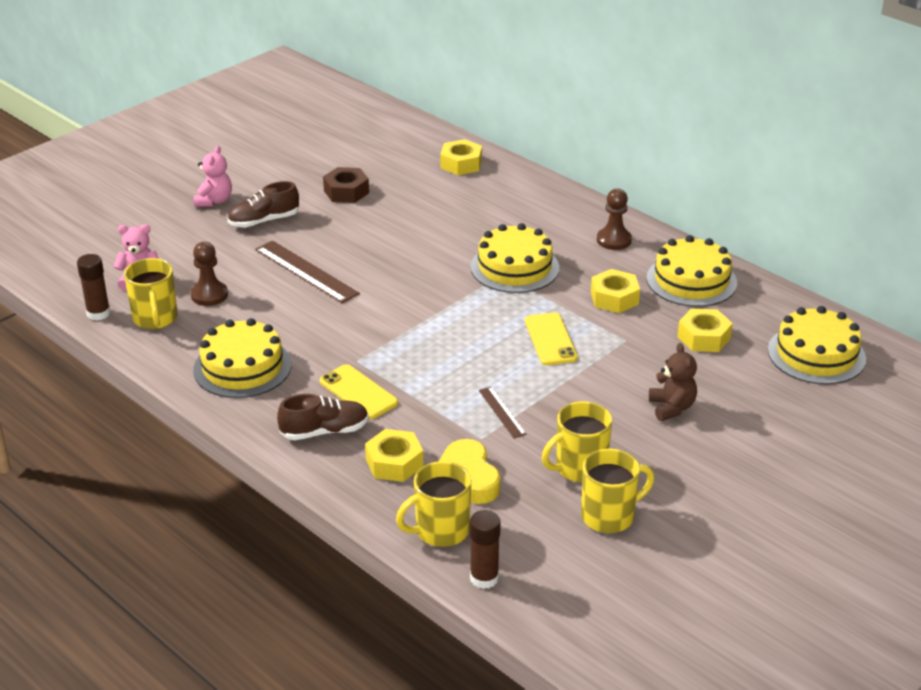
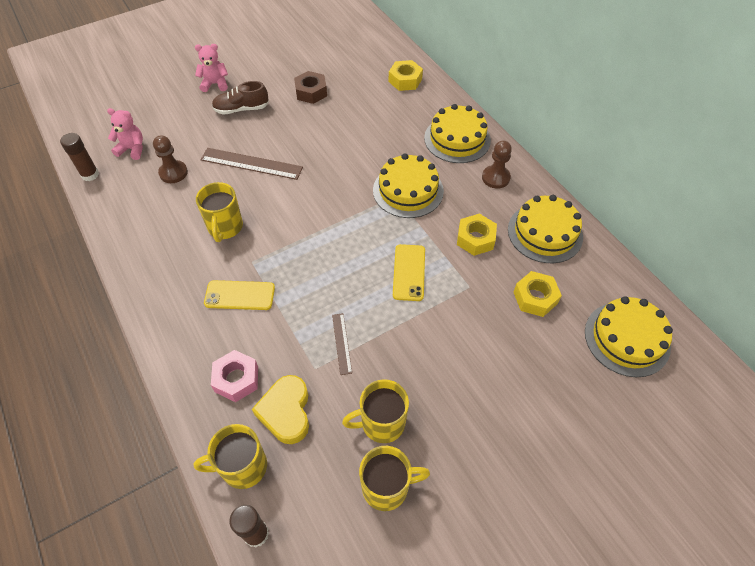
camera: 15 degrees right, 20 degrees up
yellow mug [124,258,177,329] -> yellow mug moved to [196,182,243,242]
yellow cake [193,318,292,398] -> yellow cake moved to [424,104,491,163]
pink teddy bear [194,146,232,207] -> pink teddy bear turned 120 degrees counterclockwise [195,44,228,92]
brown ruler [255,241,360,303] -> brown ruler turned 45 degrees counterclockwise [200,148,303,180]
brown shoe [277,394,369,440] -> none
yellow phone [320,364,398,419] -> yellow phone turned 60 degrees counterclockwise [204,280,275,310]
yellow nut [365,429,423,482] -> pink nut [211,350,258,402]
brown teddy bear [649,343,697,421] -> none

